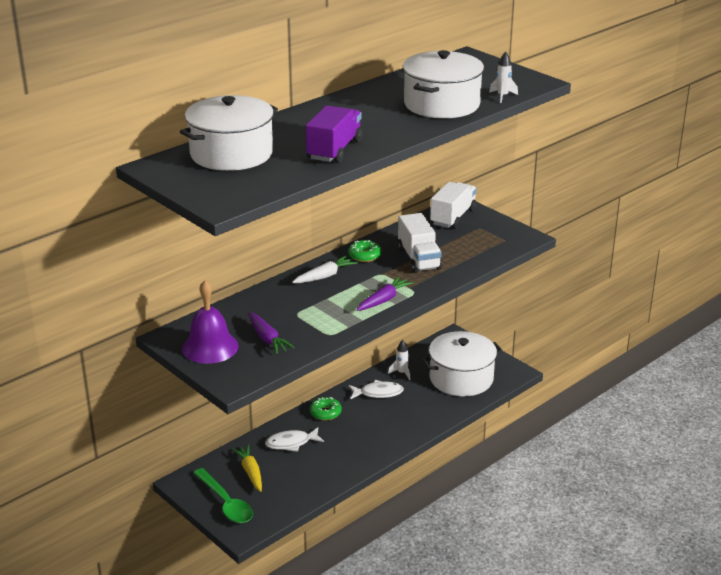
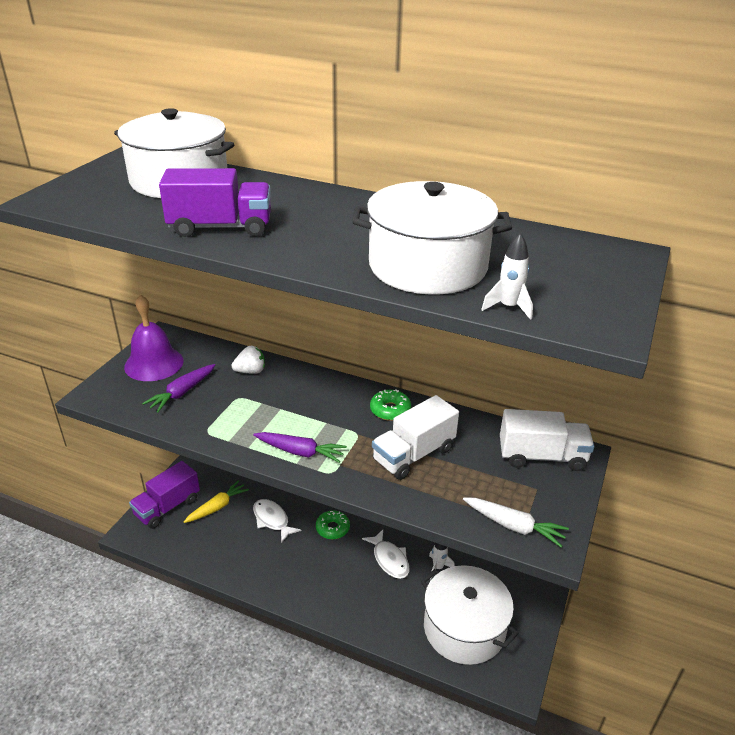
camera: 65 degrees right, 5 degrees up
green spoon [194,468,253,523] -> purple truck [129,461,200,529]
white carrot [292,255,358,283] -> white carrot moved to [463,498,569,548]
none -> white strawberry [231,346,265,374]

